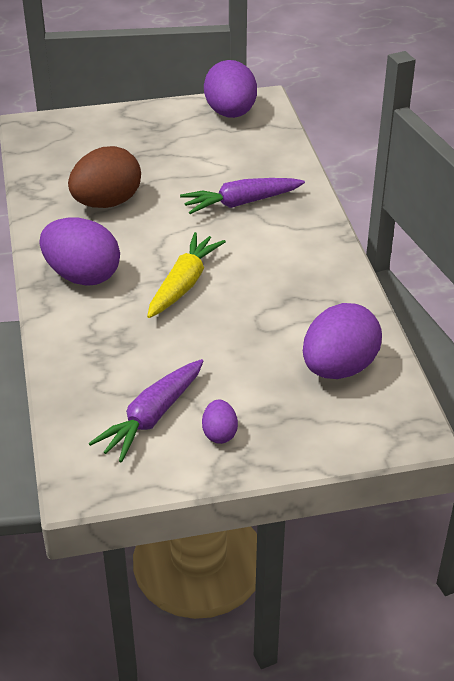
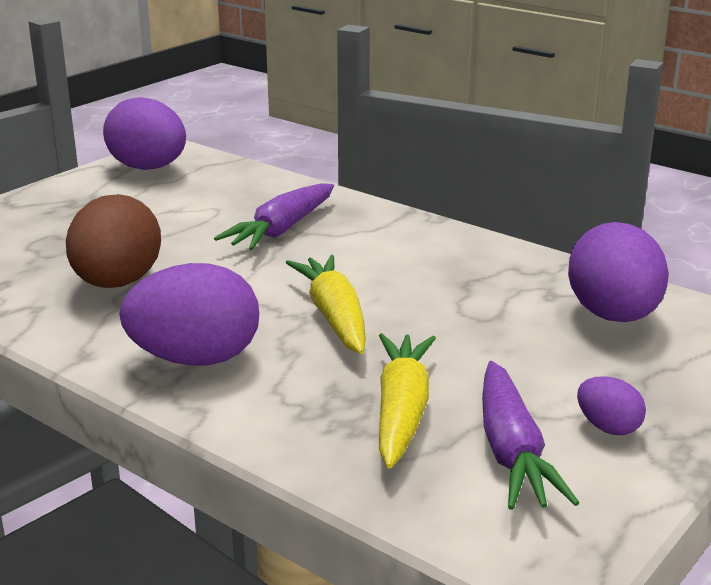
camera: 40 degrees left, 15 degrees down
none -> yellow carrot [379,333,436,468]

